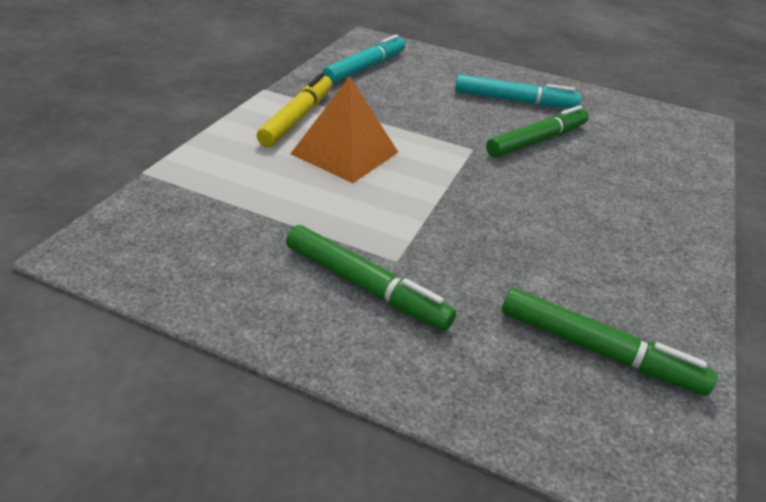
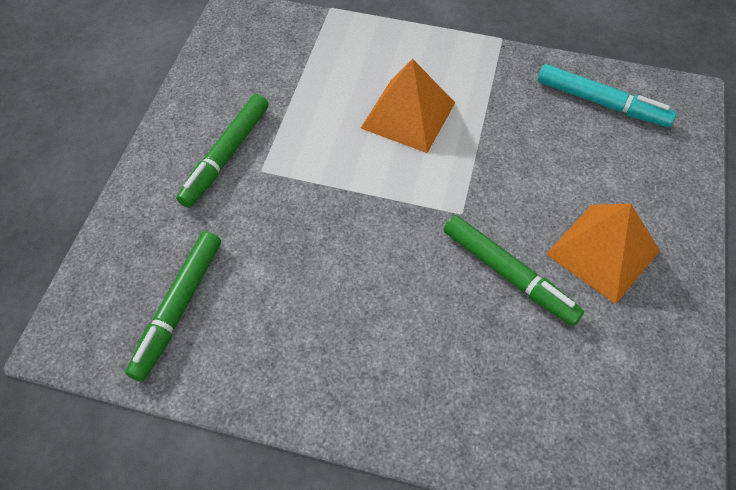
camera: 85 degrees right, 20 degrees up
yellow marker [257,73,332,147] -> none
turquoise marker [455,74,582,108] -> orange pyramid [546,204,660,304]

